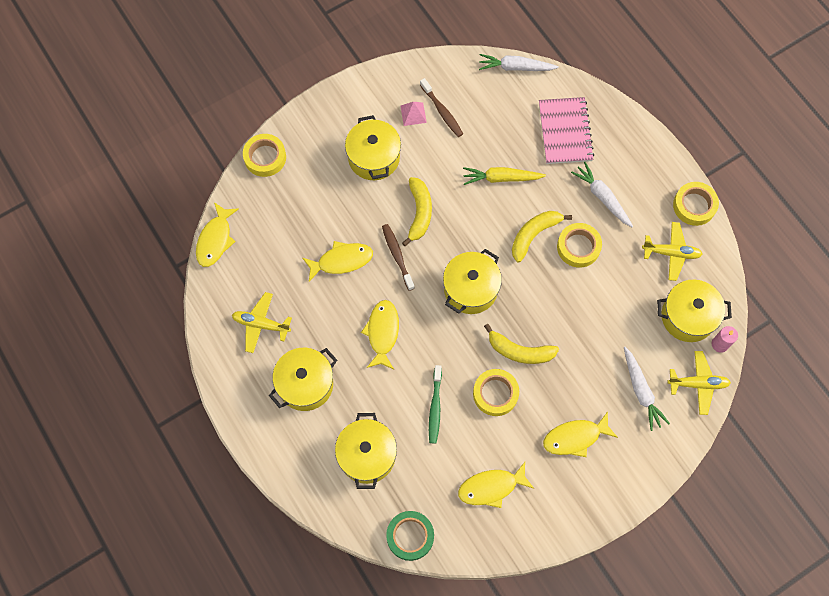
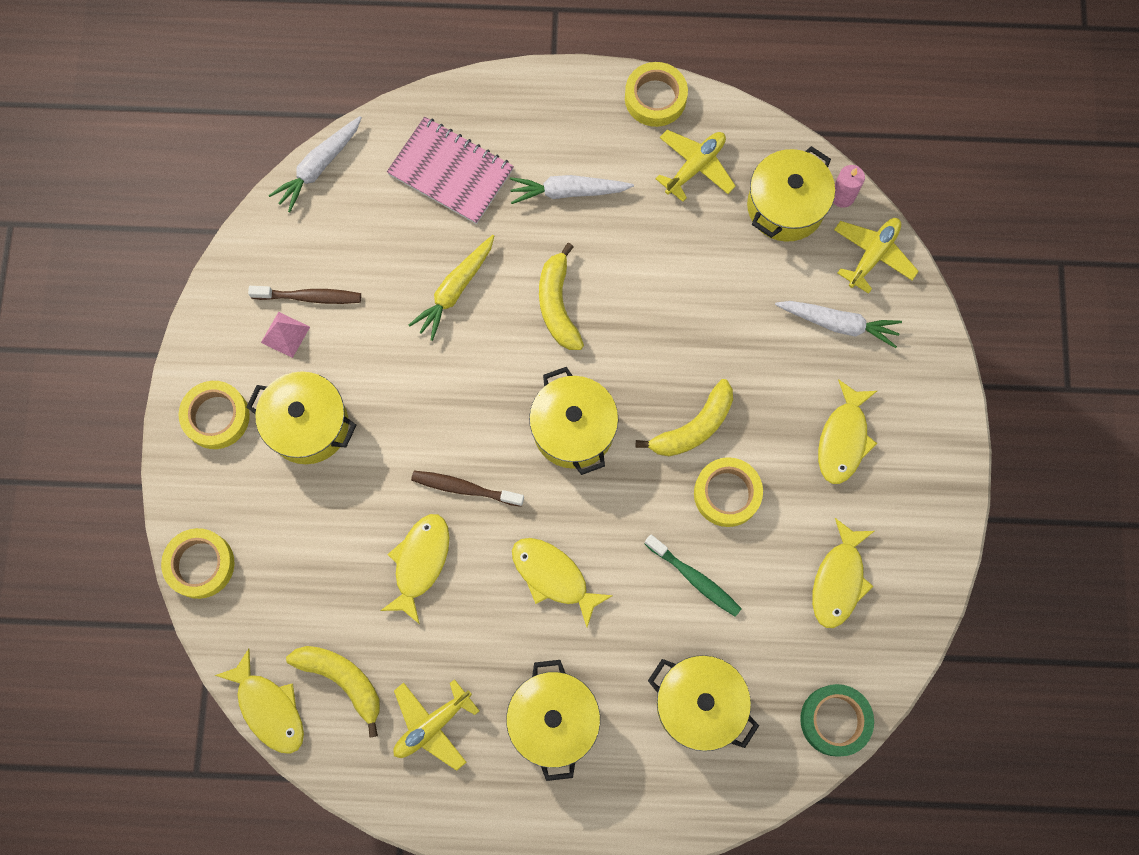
camera: 55 degrees left, 5 degrees up
yellow banana [402,177,432,246] -> yellow banana moved to [286,646,380,738]
yellow tape [557,223,602,268] -> yellow tape moved to [179,381,250,449]

